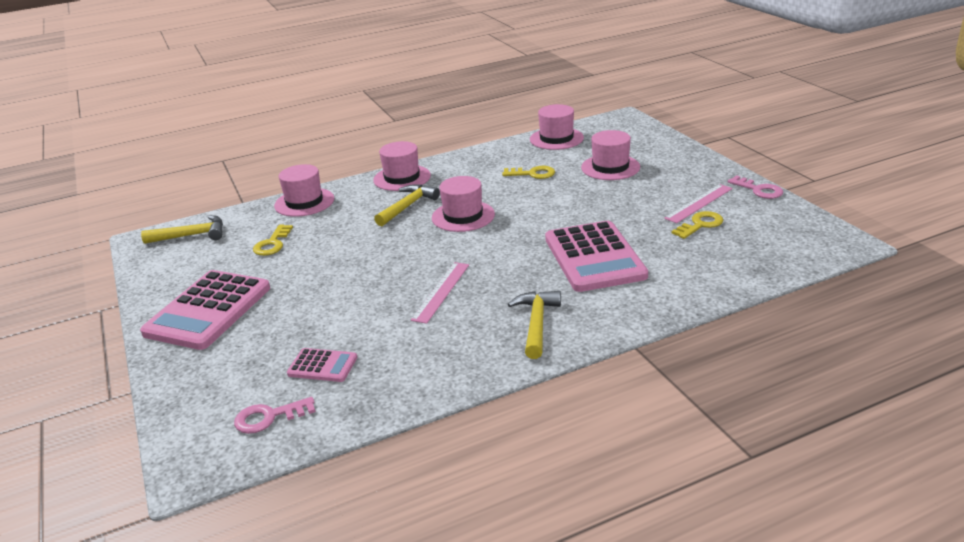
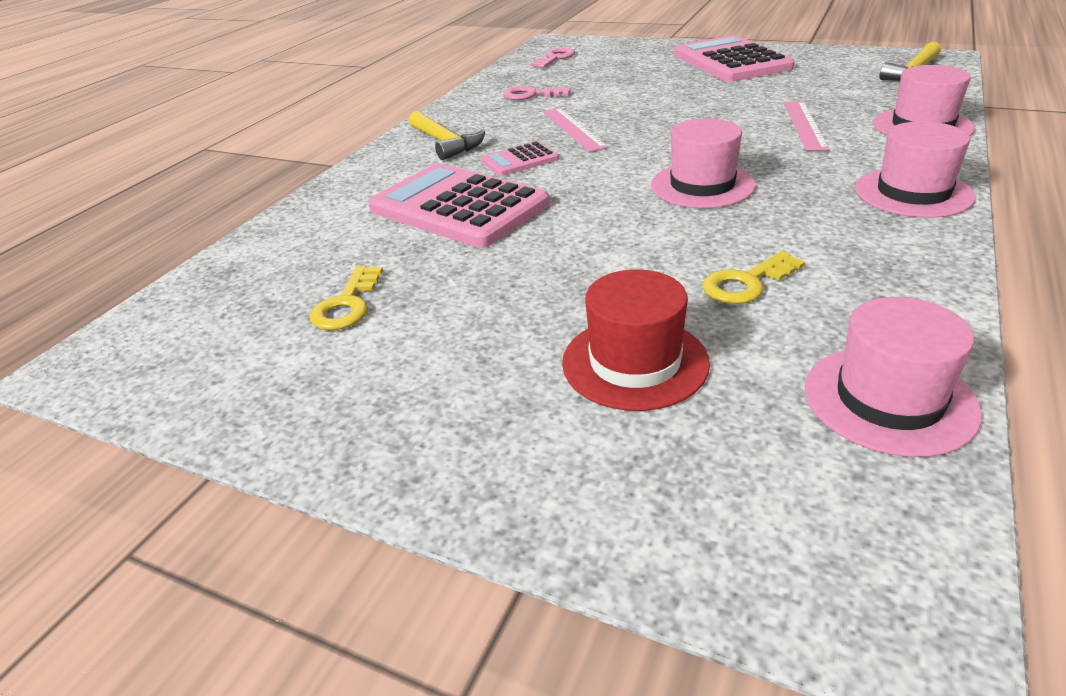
camera: 140 degrees right, 5 degrees up
yellow key [253,225,293,256] -> none
pink calculator [287,348,357,382] -> pink calculator moved to [481,141,559,176]
yellow hammer [374,184,440,226] -> none
pink hat [581,130,640,180] -> red hat [562,269,710,411]
pink ruler [664,184,733,223] -> pink ruler moved to [784,101,829,151]
pink key [728,175,783,199] -> pink key moved to [503,86,570,100]

